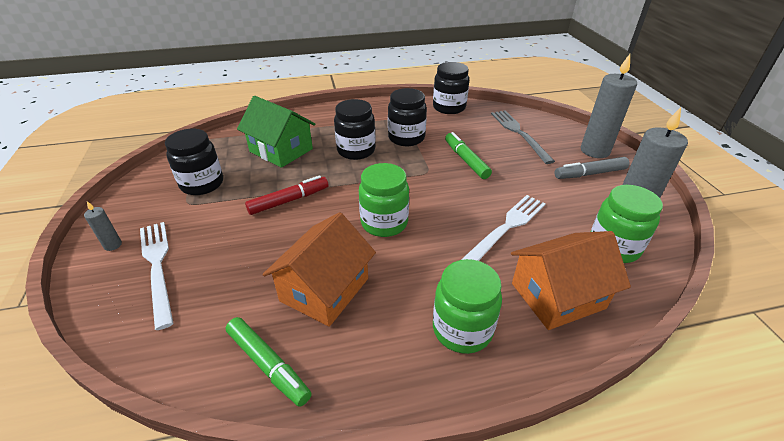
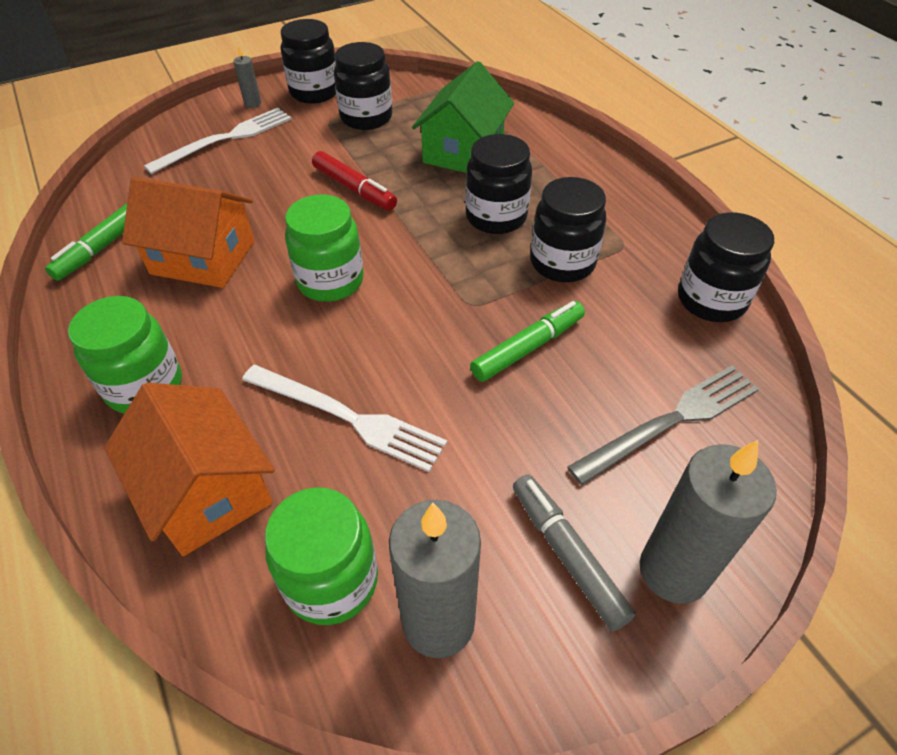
camera: 75 degrees right, 10 degrees up
none -> black jar [281,19,336,104]

